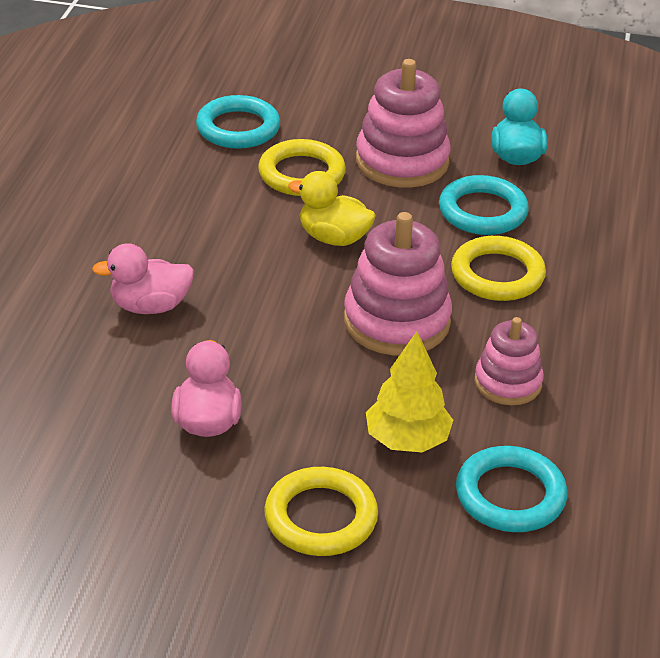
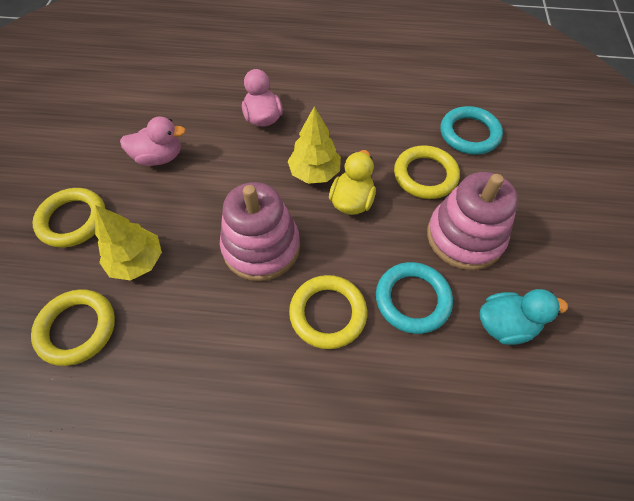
camera: 85 degrees right, 20 degrees up
turquoise ring [456,446,568,532] -> yellow ring [31,289,115,366]
pink stacking toy [475,317,544,405] -> none
none -> yellow tree [288,106,341,184]

